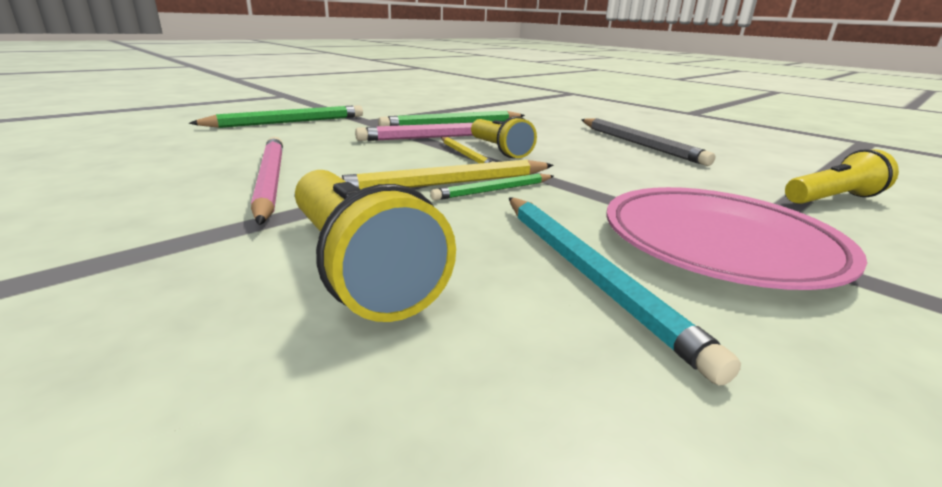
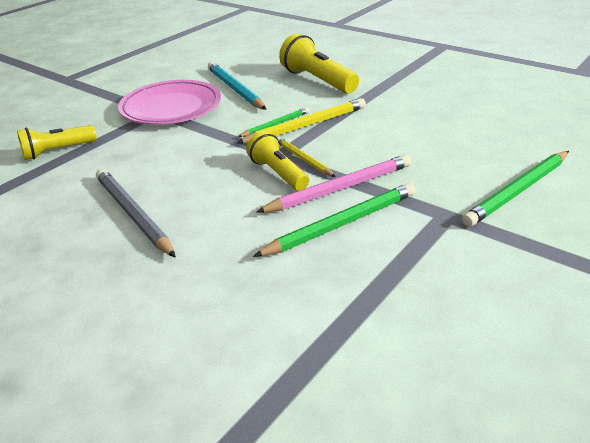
camera: 175 degrees right, 10 degrees up
pink pencil [251,137,283,225] -> none

